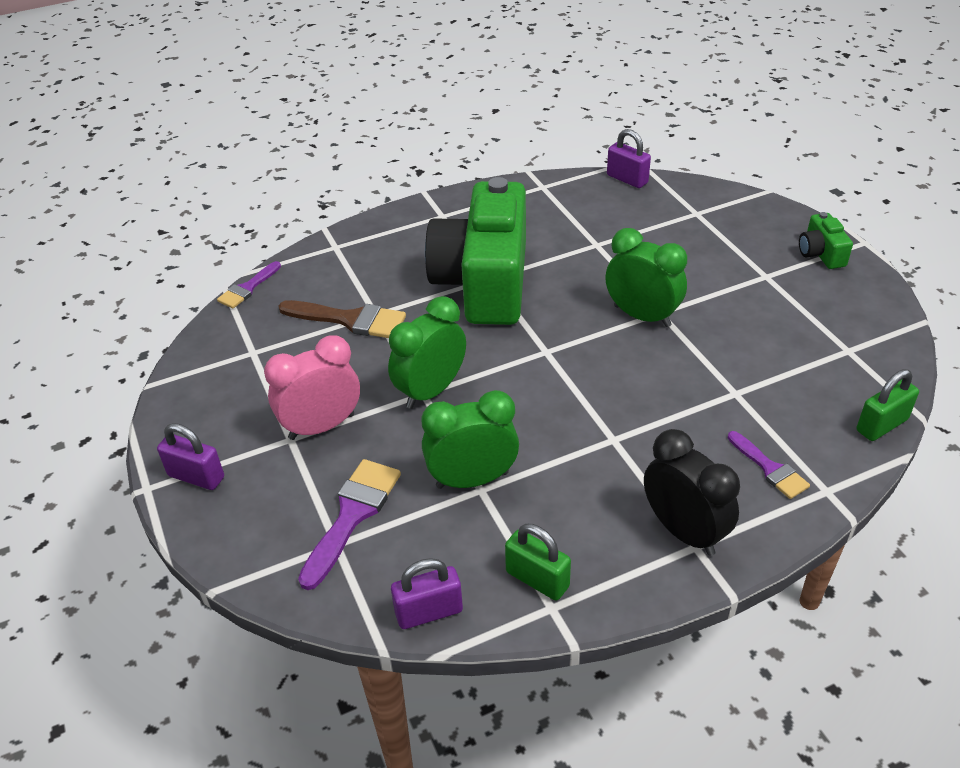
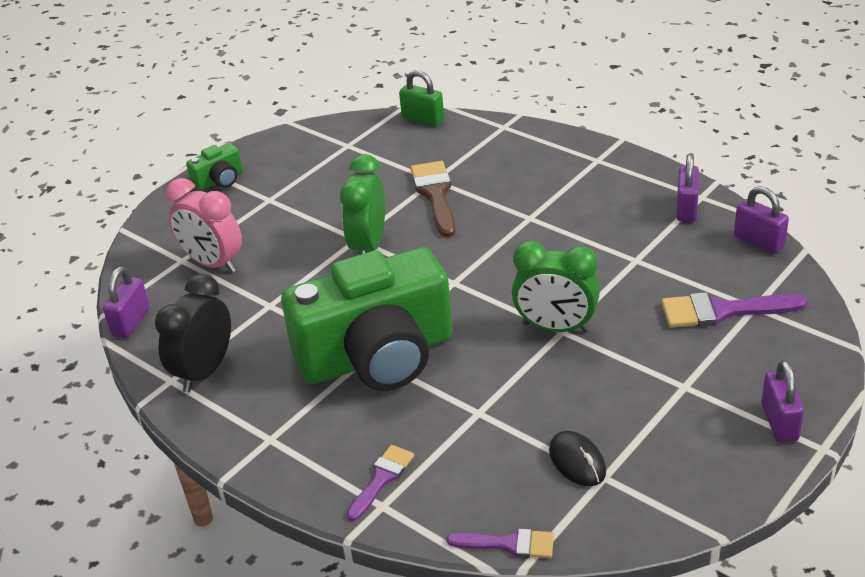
camera: 115 degrees left, 5 degrees down
pink clock [264,335,360,440] -> pink clock moved to [166,178,242,273]
brown brush [278,300,406,338] -> brown brush moved to [411,161,456,237]
green clock [421,390,519,489] -> none
green padlock [505,524,571,600] -> purple padlock [676,154,699,222]
black clock [644,429,740,556] -> black clock moved to [155,274,231,392]
purple brush [728,431,810,499] -> purple brush moved to [347,445,414,521]
none -> black mouse [549,431,606,486]

